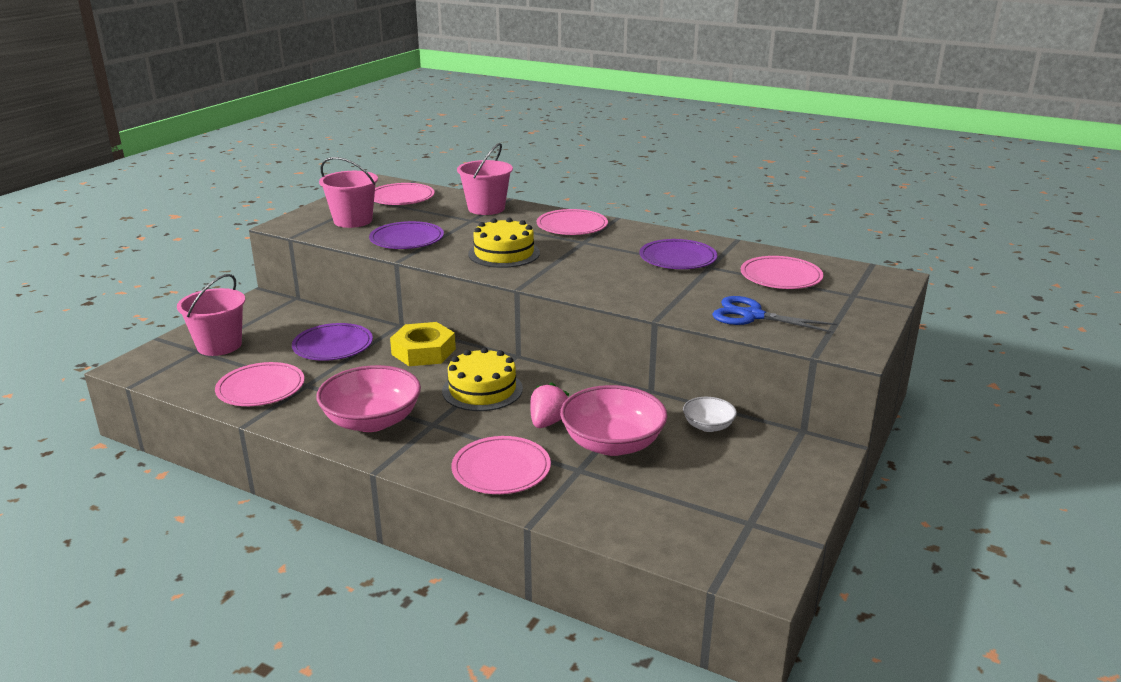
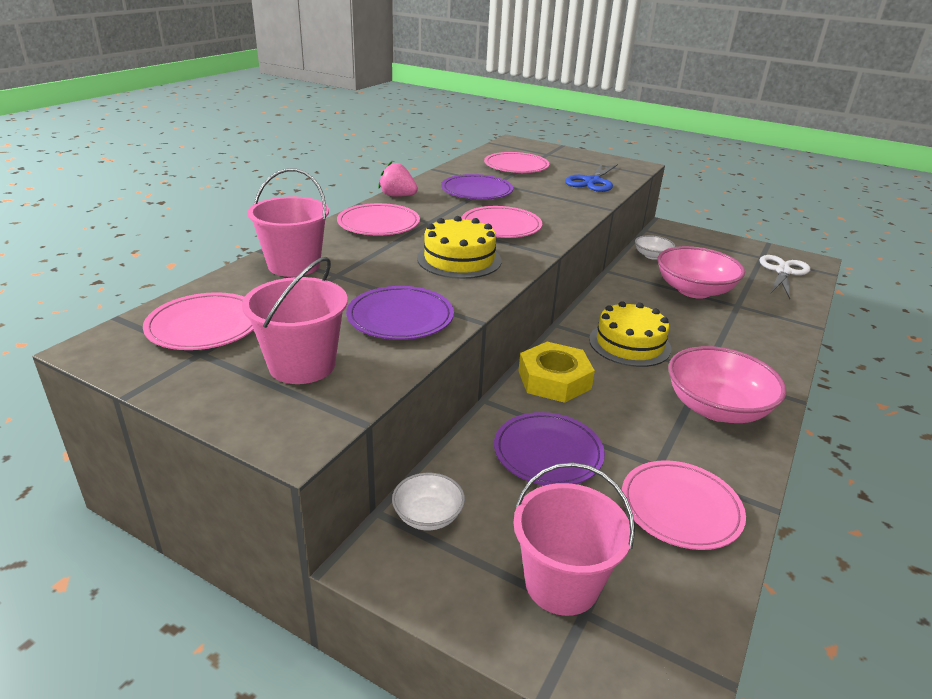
camera: 90 degrees left, 5 degrees up
pink plate [452,436,551,494] -> pink plate moved to [461,206,542,238]
pink strawberry [530,382,569,428] -> pink strawberry moved to [378,161,418,197]
none -> white bowl [392,473,465,530]
none -> white scissors [759,255,810,299]

